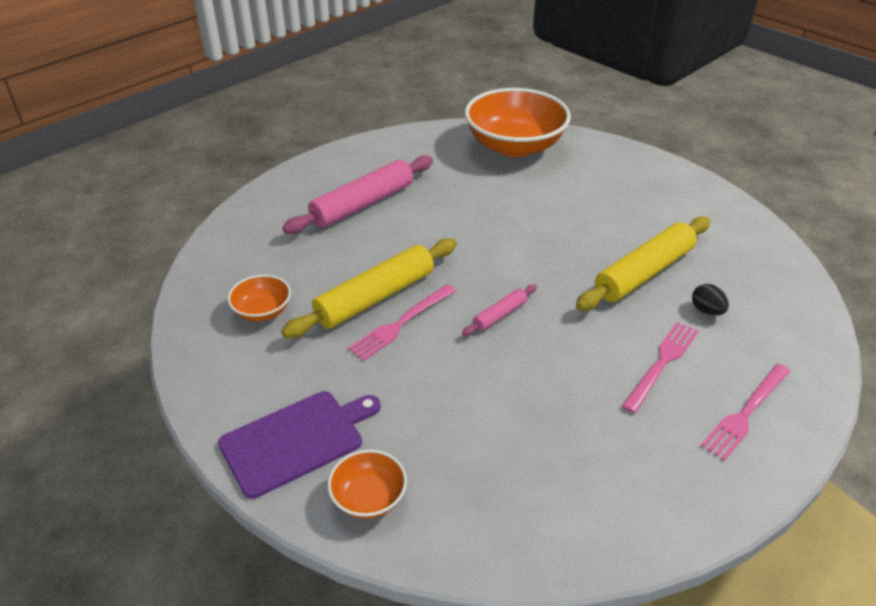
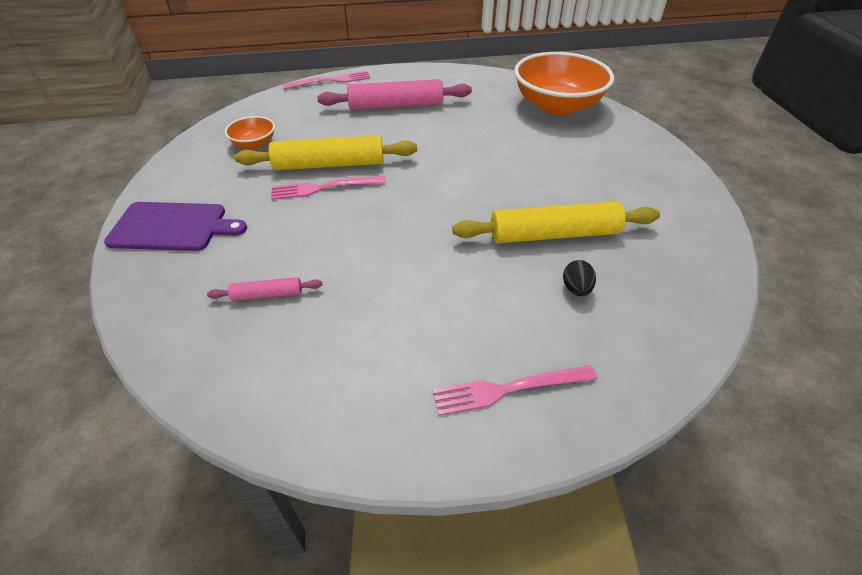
camera: 35 degrees right, 5 degrees up
orange bowl [328,450,407,519] -> none
pink rolling pin [462,284,537,336] -> pink rolling pin moved to [207,277,322,301]
pink fork [622,322,698,413] -> pink fork moved to [283,71,371,89]

